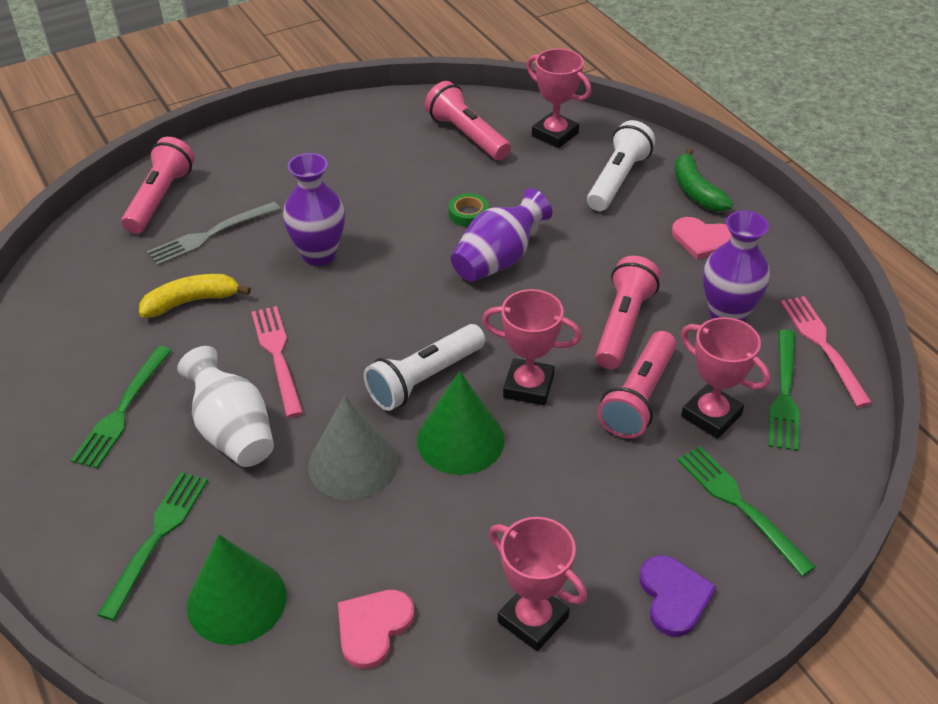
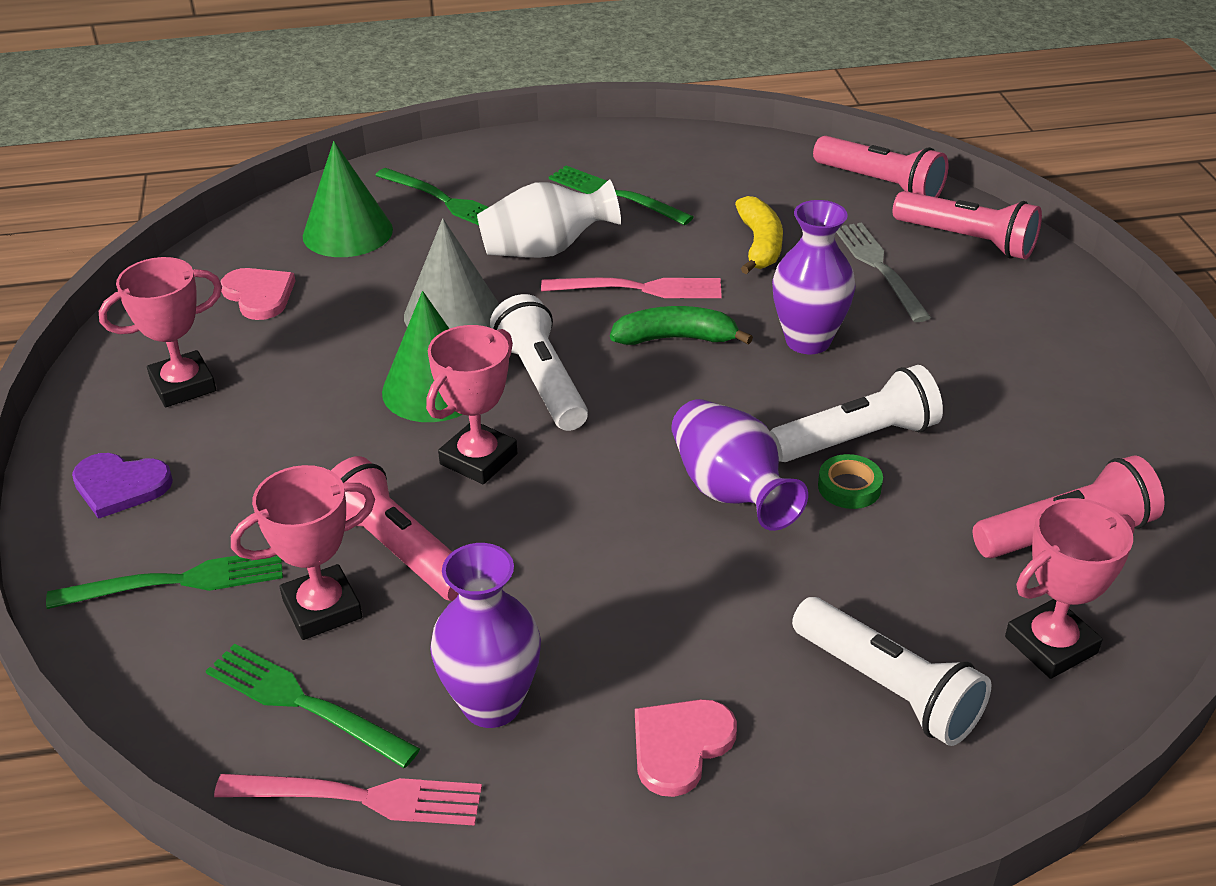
camera: 110 degrees right, 5 degrees down
pink flashlight [595,256,661,369] -> pink flashlight moved to [813,136,948,198]
green banana [675,148,733,212] -> green banana moved to [610,306,753,345]
none -> white flashlight [770,365,943,462]

